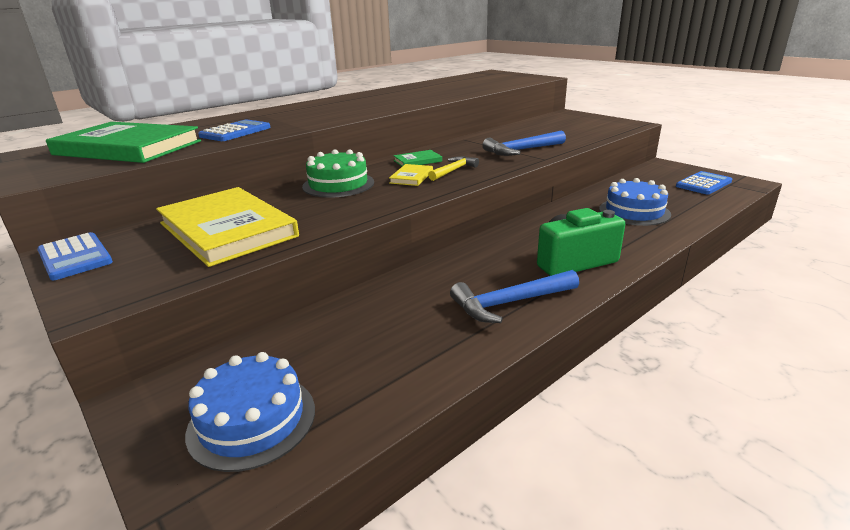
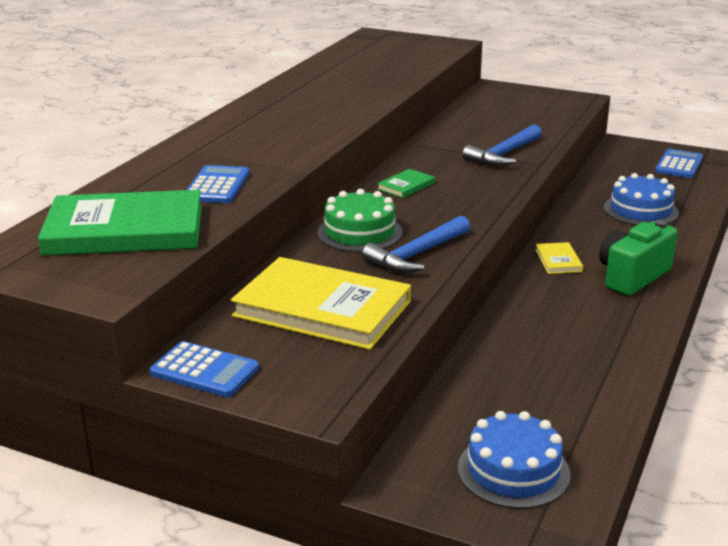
camera: 25 degrees left, 0 degrees up
yellow book [389,164,433,186] -> yellow book moved to [535,242,583,274]
yellow hammer [428,156,479,181] -> none
blue hammer [450,270,579,323] -> blue hammer moved to [362,215,470,273]

